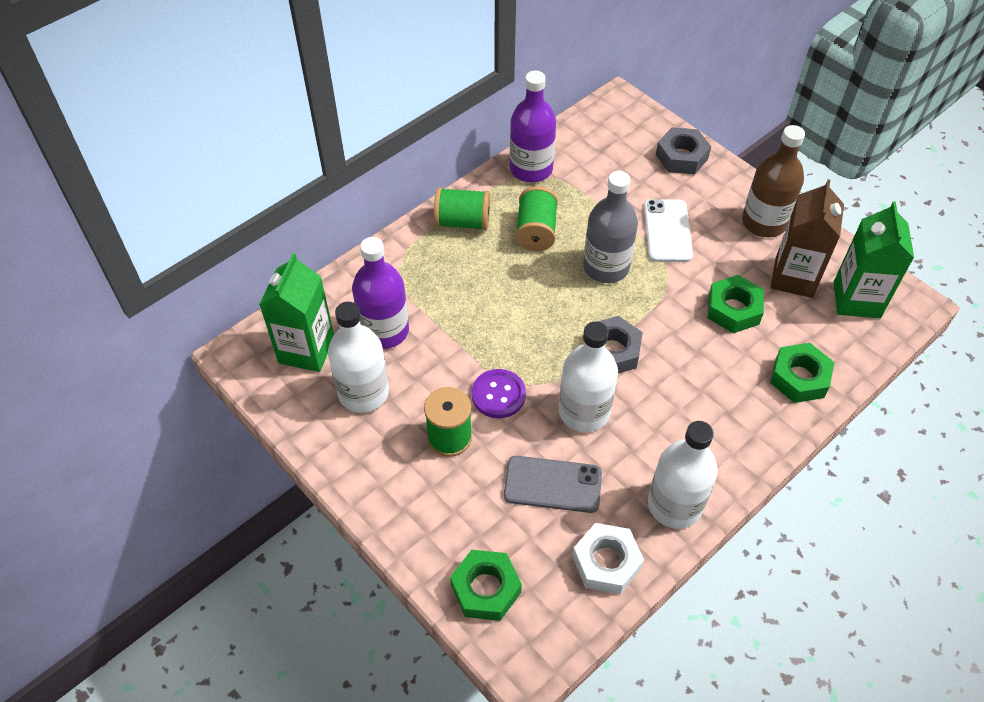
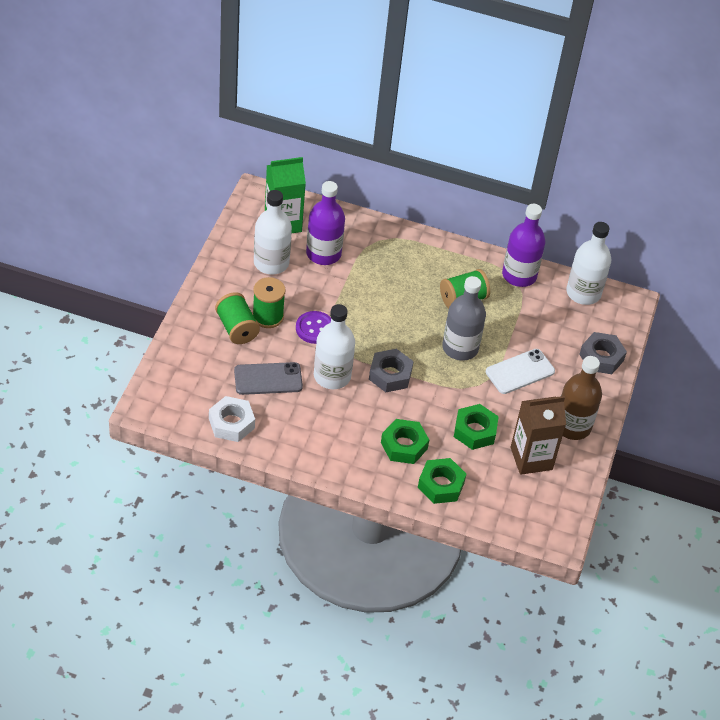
camera: 55 degrees right, 5 degrees down
green spool [434,188,490,230] -> green spool moved to [215,292,260,344]
green nut [450,550,522,621] -> green nut moved to [381,419,429,464]
grey phone [504,456,602,513] -> grey phone turned 75 degrees counterclockwise [234,362,303,395]
white bottle [648,421,718,529] -> white bottle moved to [566,222,611,305]
green carton [834,201,914,318] -> none

